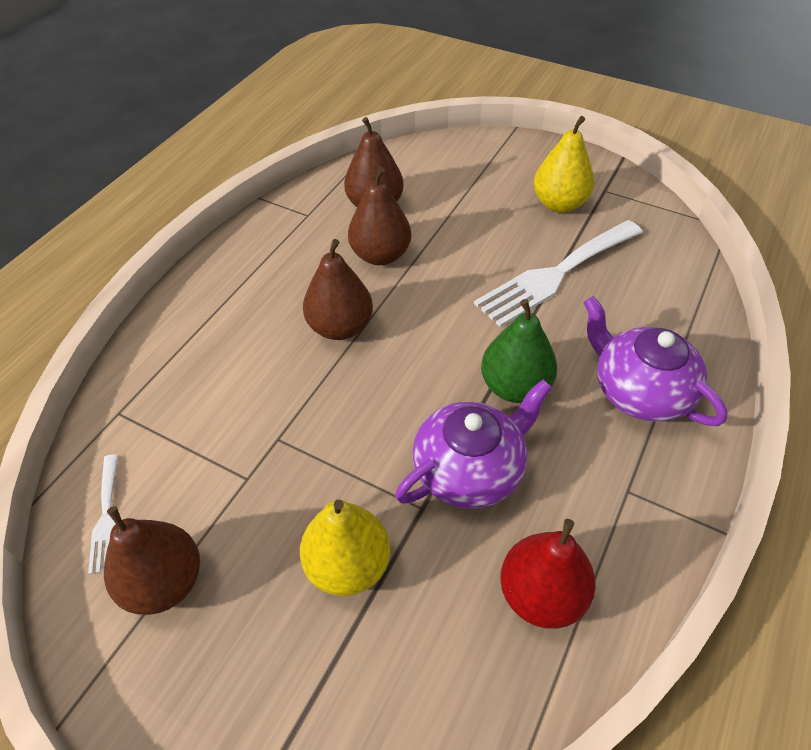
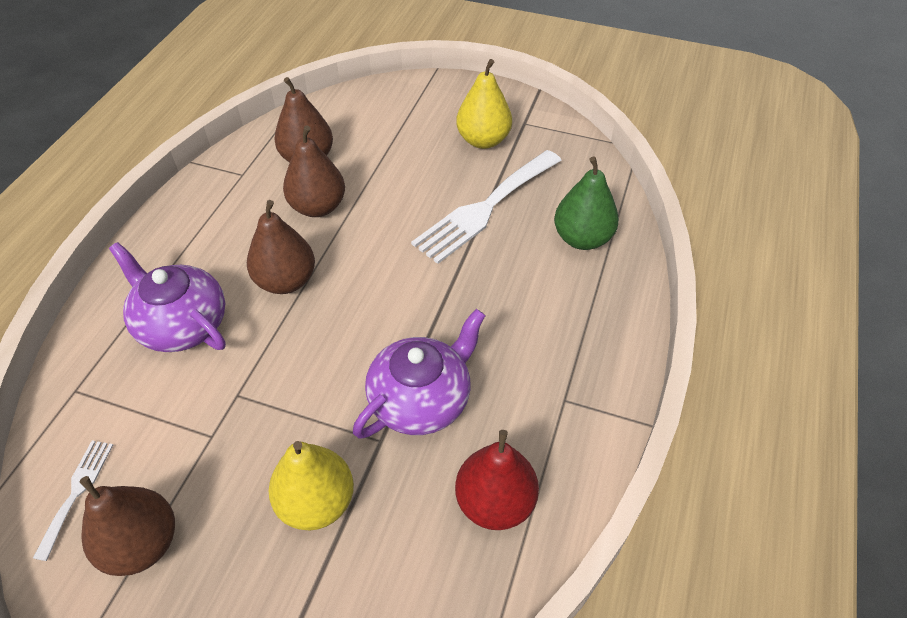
camera: 10 degrees left, 0 degrees up
white fork [88,454,119,574] -> white fork turned 150 degrees counterclockwise [33,441,113,561]
green pear [481,299,557,403] -> green pear moved to [554,156,619,250]
purple teapot [583,296,728,426] -> purple teapot moved to [109,242,226,352]

